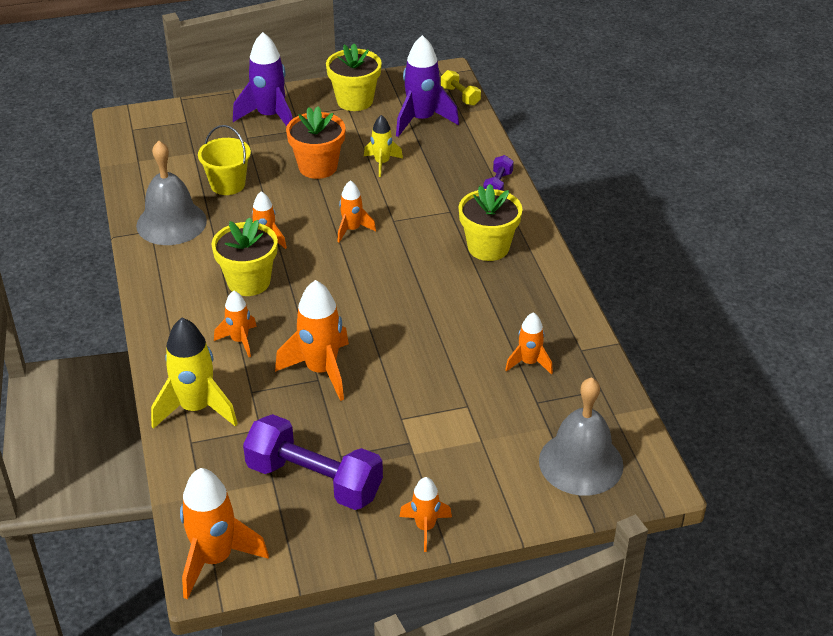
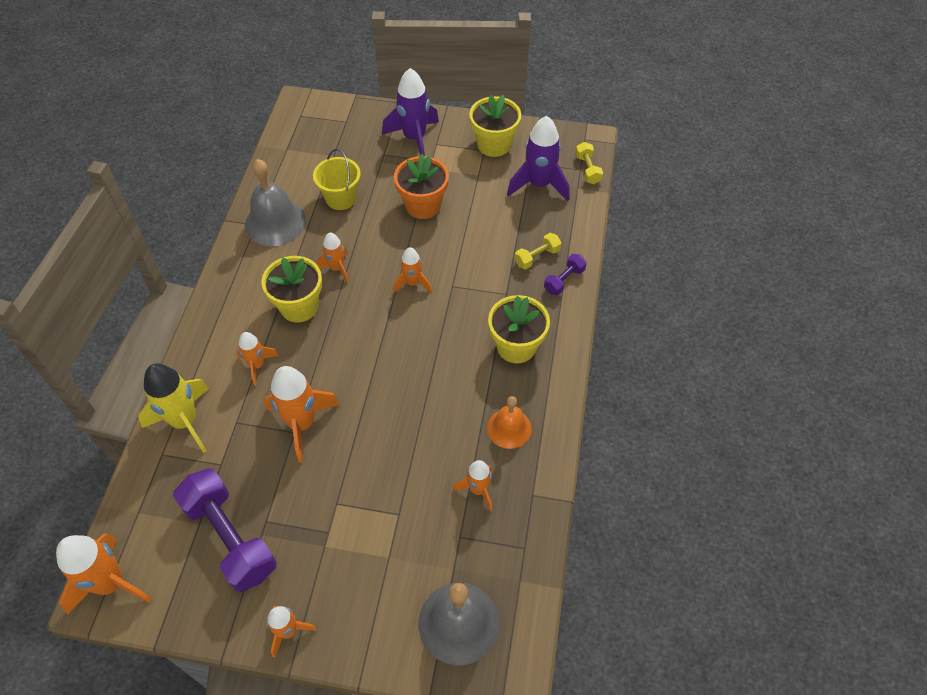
camera: 25 degrees right, 15 degrees up
yellow rocket [364,115,403,177] -> none
none -> orange bell [487,396,532,449]
none -> yellow dumbbell [515,233,561,269]

